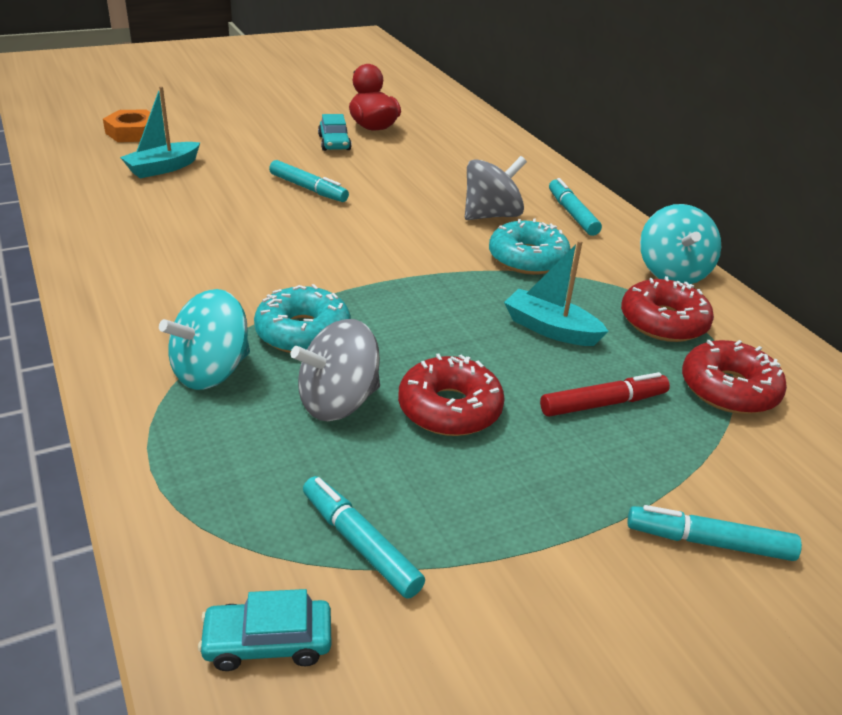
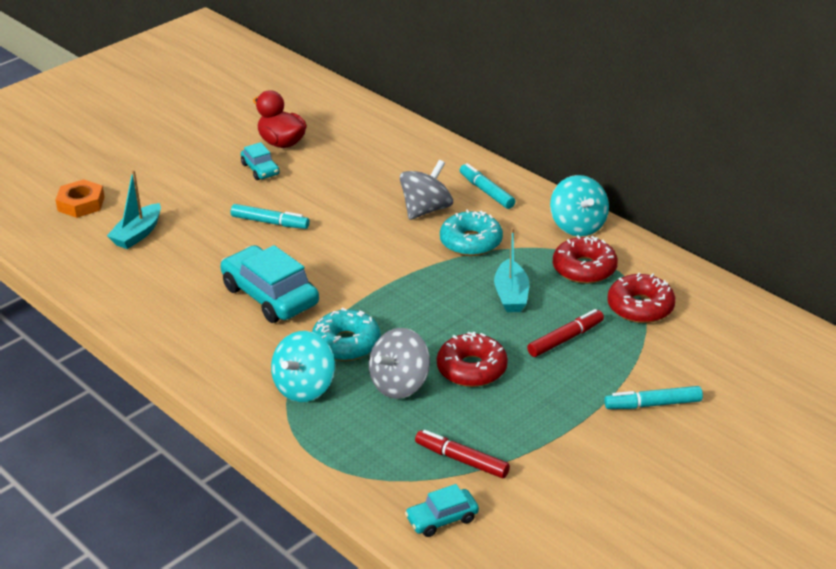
camera: 15 degrees left, 0 degrees up
turquoise marker [303,476,425,599] -> red marker [415,430,510,478]
turquoise boat [504,240,608,346] -> turquoise boat turned 105 degrees counterclockwise [494,228,529,312]
none -> turquoise car [220,245,319,323]

